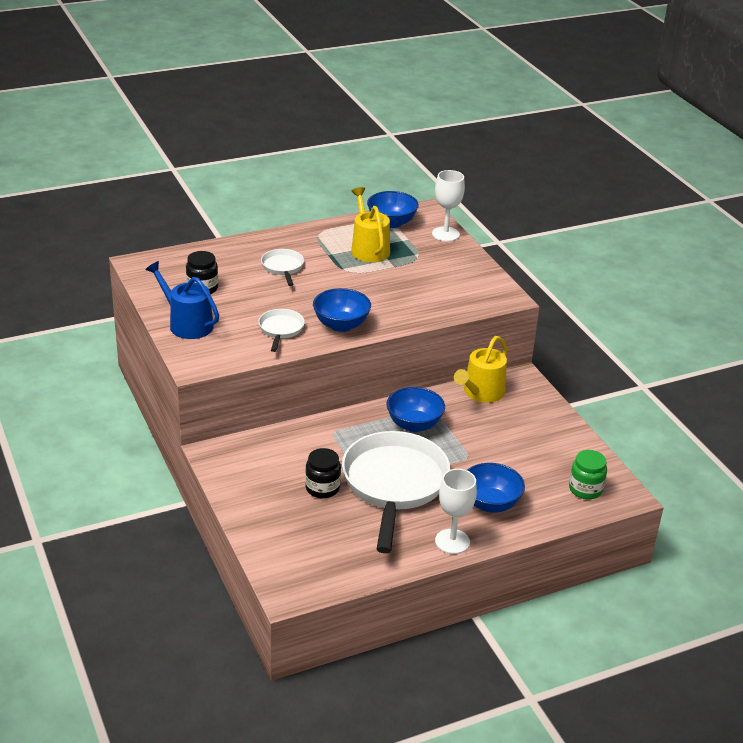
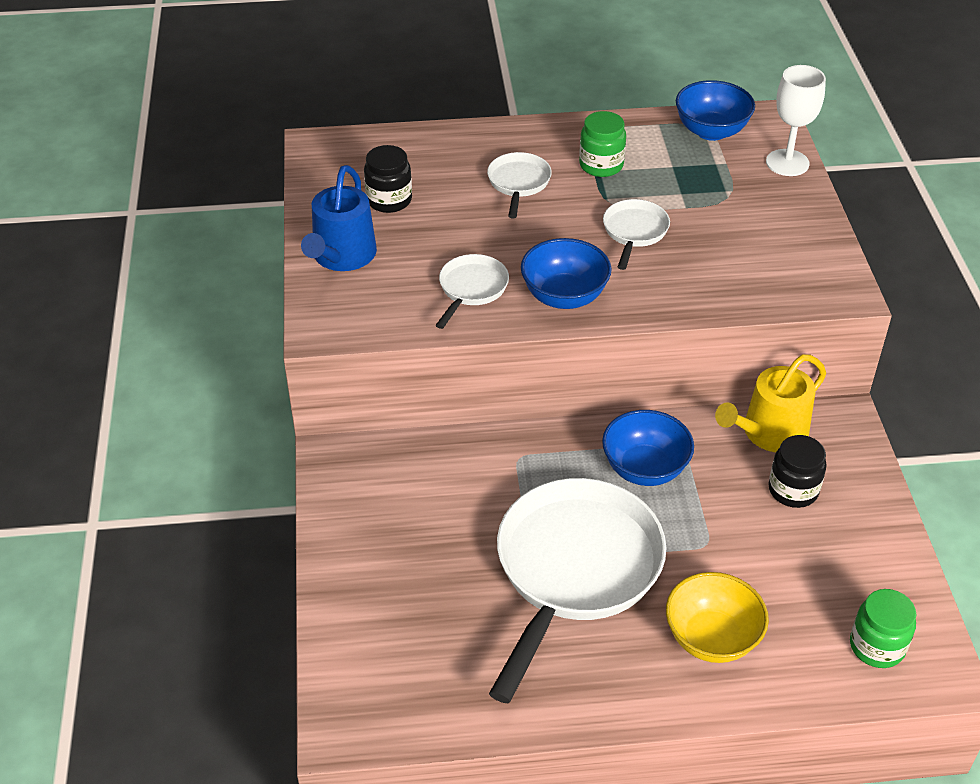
camera: 20 degrees right, 10 degrees up
blue watering can [145,261,219,339] -> blue watering can turned 135 degrees counterclockwise [301,165,377,271]
black jar [305,448,341,498] -> black jar moved to [768,435,827,508]
yellow watering can [351,187,390,262] -> none
white goblet [435,469,477,554] -> none
blue bowl [467,463,525,513] -> yellow bowl [666,572,769,663]
none -> green jar [579,111,626,177]
none -> white pan [603,199,670,270]

